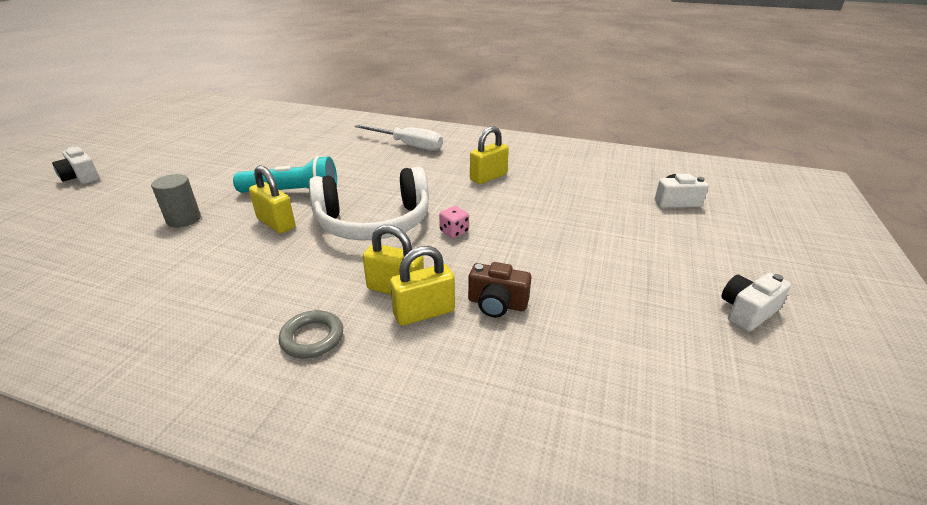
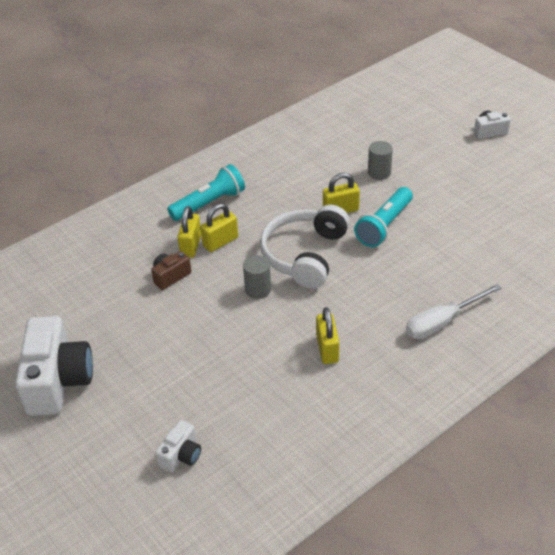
camera: 125 degrees right, 10 degrees up
grey ring [279,310,343,359] -> turquoise flashlight [167,164,245,221]
pink dice [439,206,469,238] -> grey cylinder [243,255,271,299]
white camera [721,273,791,332] -> white camera [15,316,93,416], size x2.08

